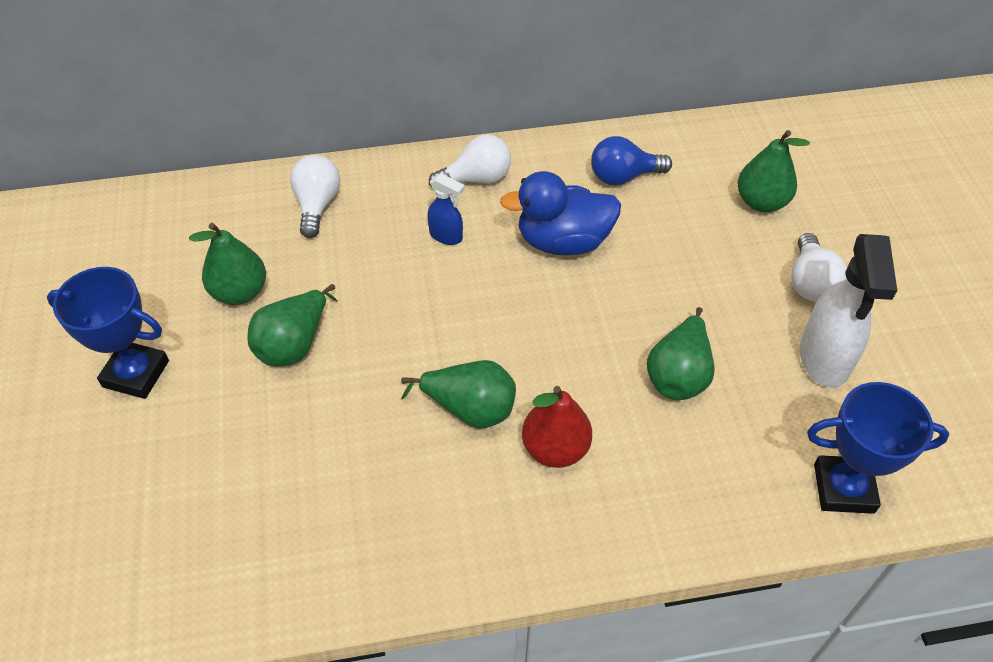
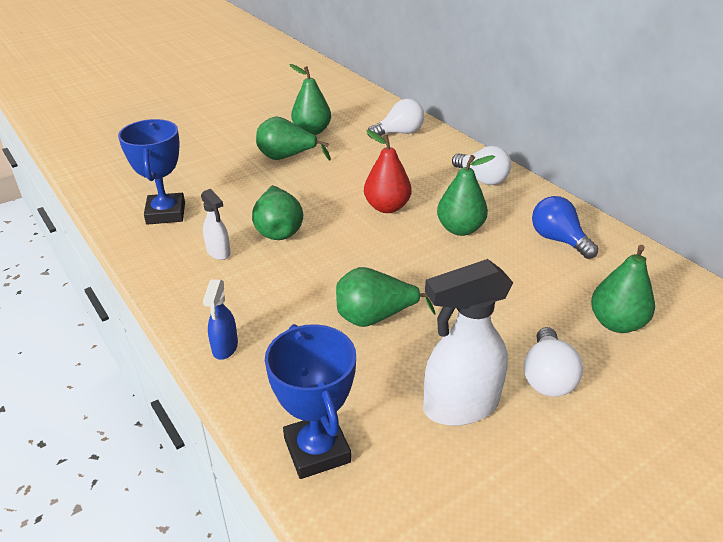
camera: 65 degrees right, 15 degrees down
blue trophy [47,267,169,399] -> blue trophy moved to [118,119,185,225]
blue spray bottle [427,173,465,245] -> blue spray bottle moved to [203,279,238,360]
blue duck [500,171,621,255] -> green pear [437,155,495,236]
red pear [522,386,592,468] -> red pear moved to [364,130,412,213]
white light bulb [791,233,847,302] -> white light bulb turned 60 degrees counterclockwise [524,327,583,397]
none -> white spray bottle [201,189,231,260]

